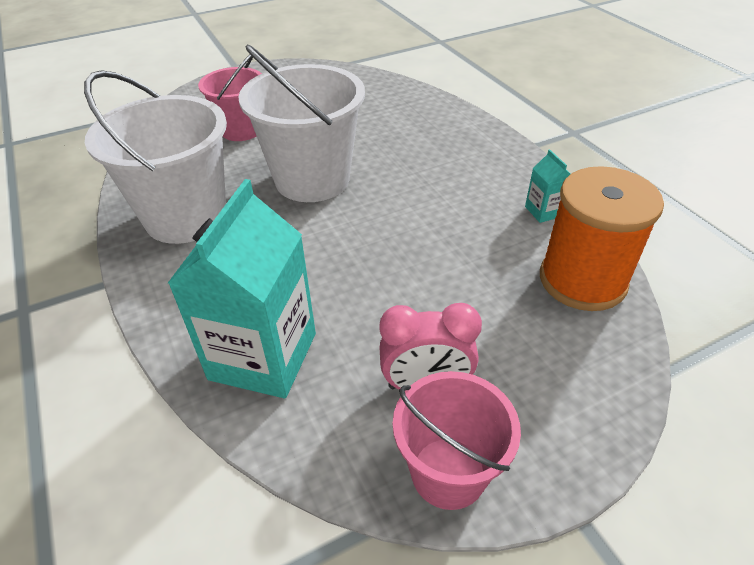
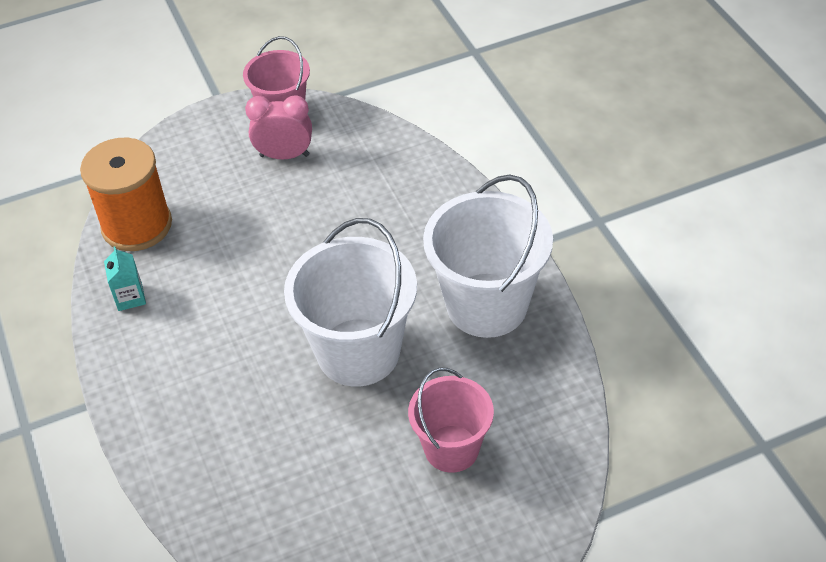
camera: 175 degrees left, 5 degrees up
turquoise carton [168,179,316,398] -> none

